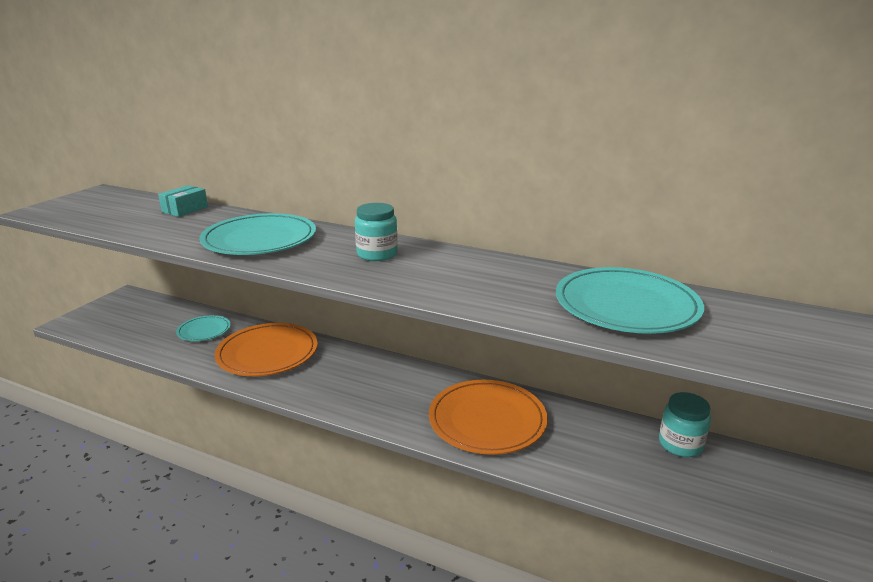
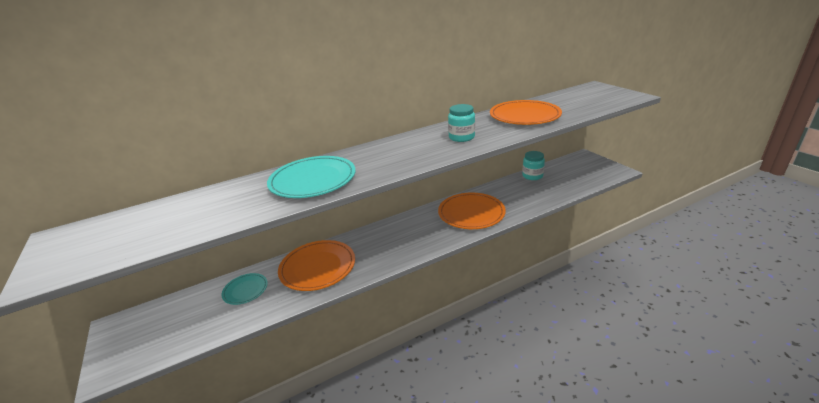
camera: 50 degrees left, 5 degrees up
turquoise box [158,185,208,217] -> none
turquoise jar [355,203,398,261] -> turquoise jar moved to [448,104,475,142]
turquoise plate [556,267,704,334] -> orange plate [490,100,562,125]

